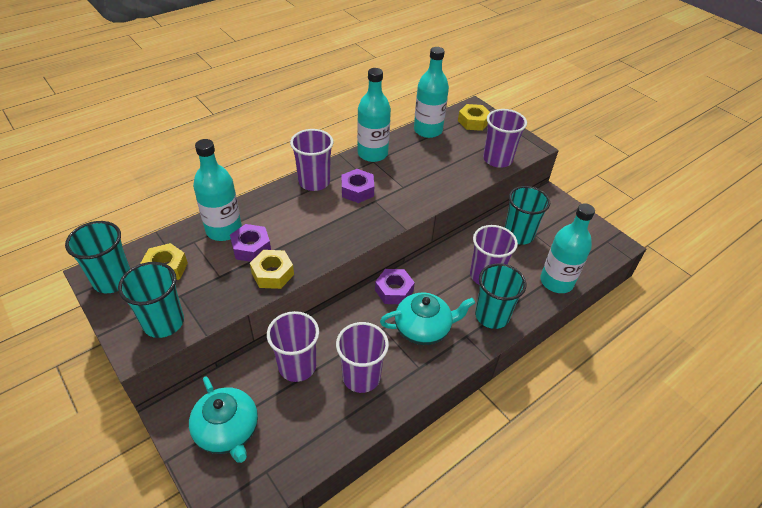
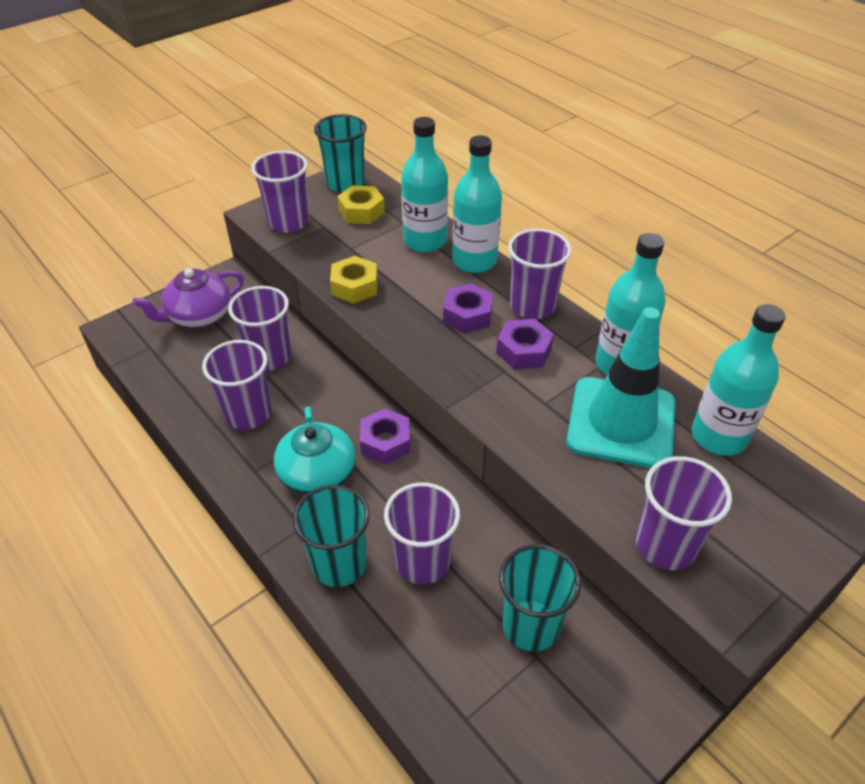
camera: 90 degrees right, 0 degrees up
turquoise cup [118,262,184,338] -> purple cup [251,151,309,233]
turquoise teapot [189,376,258,463] -> purple teapot [133,268,244,327]
purple nut [230,224,271,262] -> purple nut moved to [443,283,493,334]
yellow nut [458,104,490,131] -> none
turquoise bottle [540,203,595,293] -> turquoise bottle moved to [452,135,502,273]
none -> turquoise traffic cone [566,307,676,468]

